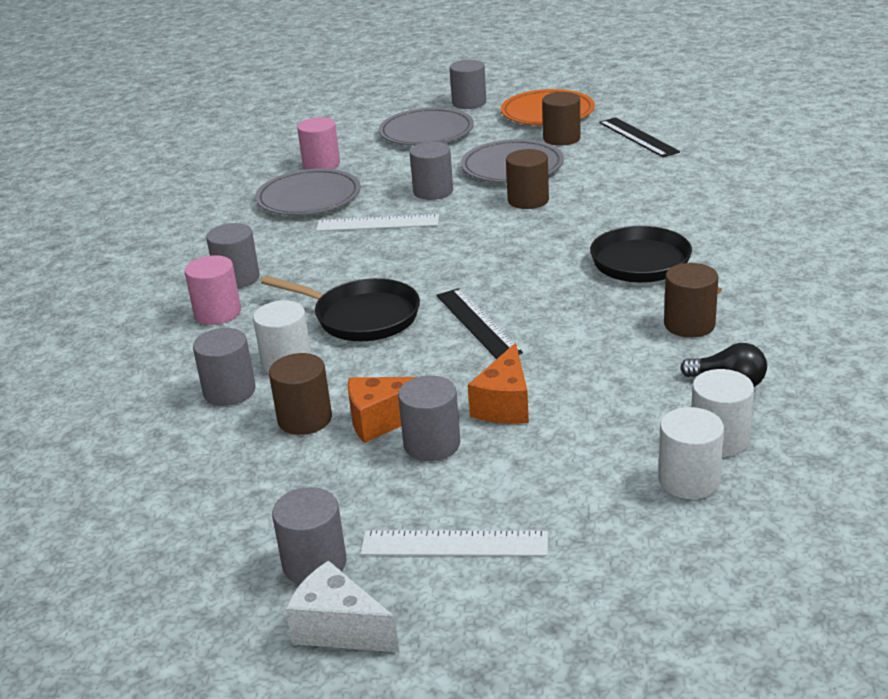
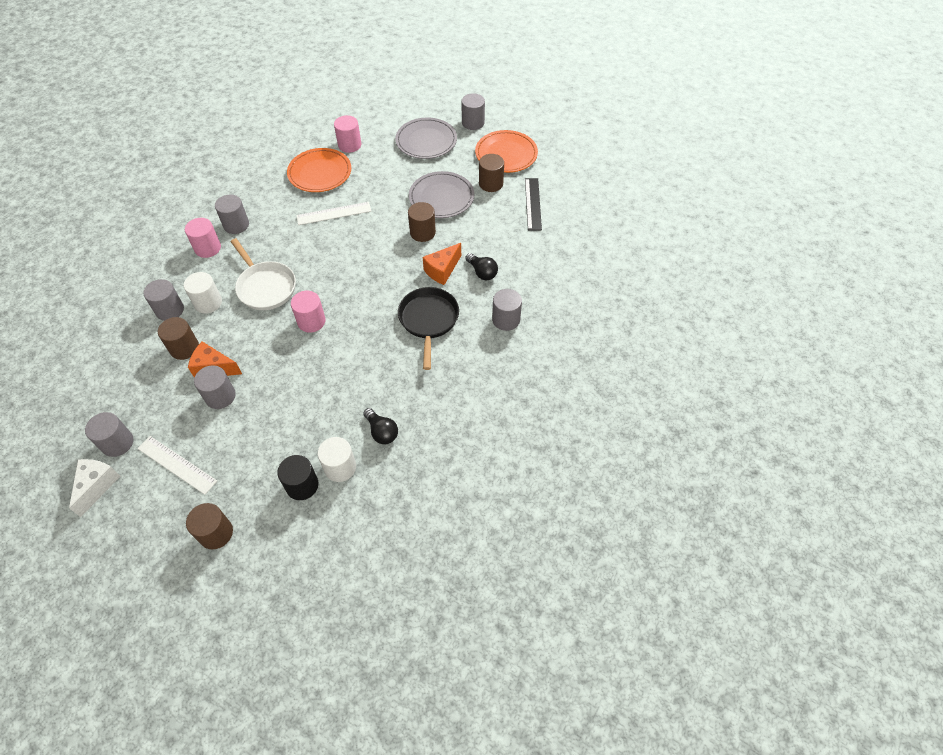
camera: 25 degrees right, 25 degrees up
grey plate [255,169,361,215] -> orange plate [287,148,351,192]
black pan [261,276,420,341] -> white pan [231,238,296,310]
white cheese [285,560,399,652] -> white cheese turned 45 degrees clockwise [69,459,121,517]
white ruler [316,214,439,231] -> white ruler turned 45 degrees counterclockwise [296,202,371,225]
grey cylinder [410,142,453,200] -> grey cylinder moved to [492,289,522,331]
black ruler [436,288,523,359] -> pink cylinder [291,291,326,333]
orange cheese [468,343,529,424] -> orange cheese moved to [423,243,461,285]
white cylinder [658,407,724,499] -> black cylinder [277,455,319,500]
brown cylinder [664,263,718,337] -> brown cylinder moved to [186,503,233,549]
none -> black light bulb [465,253,498,280]

